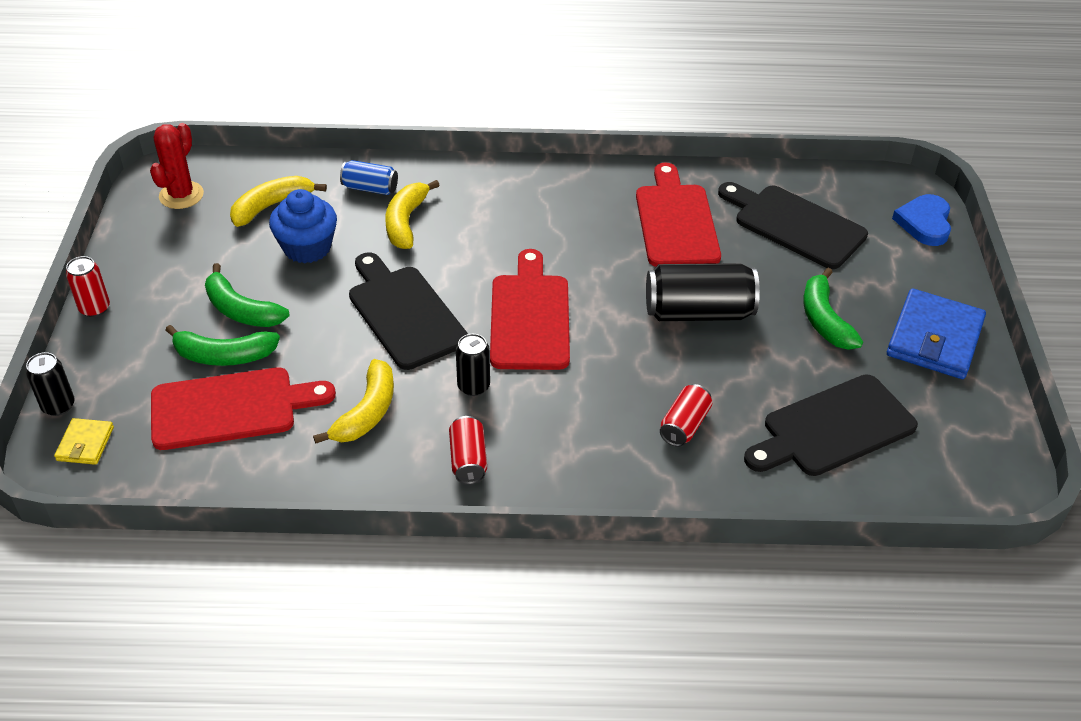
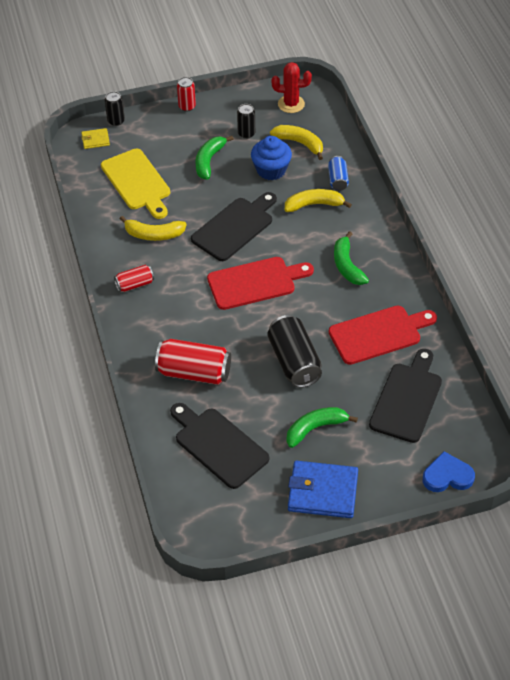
camera: 75 degrees right, 5 degrees up
red cutting board [151,367,336,450] -> yellow cutting board [101,149,170,219]
green banana [166,325,280,366] -> green banana moved to [334,231,369,285]
black can [456,334,490,396] -> black can moved to [237,104,255,139]
red can [660,384,712,447] -> red can [155,339,231,385], size x1.81

